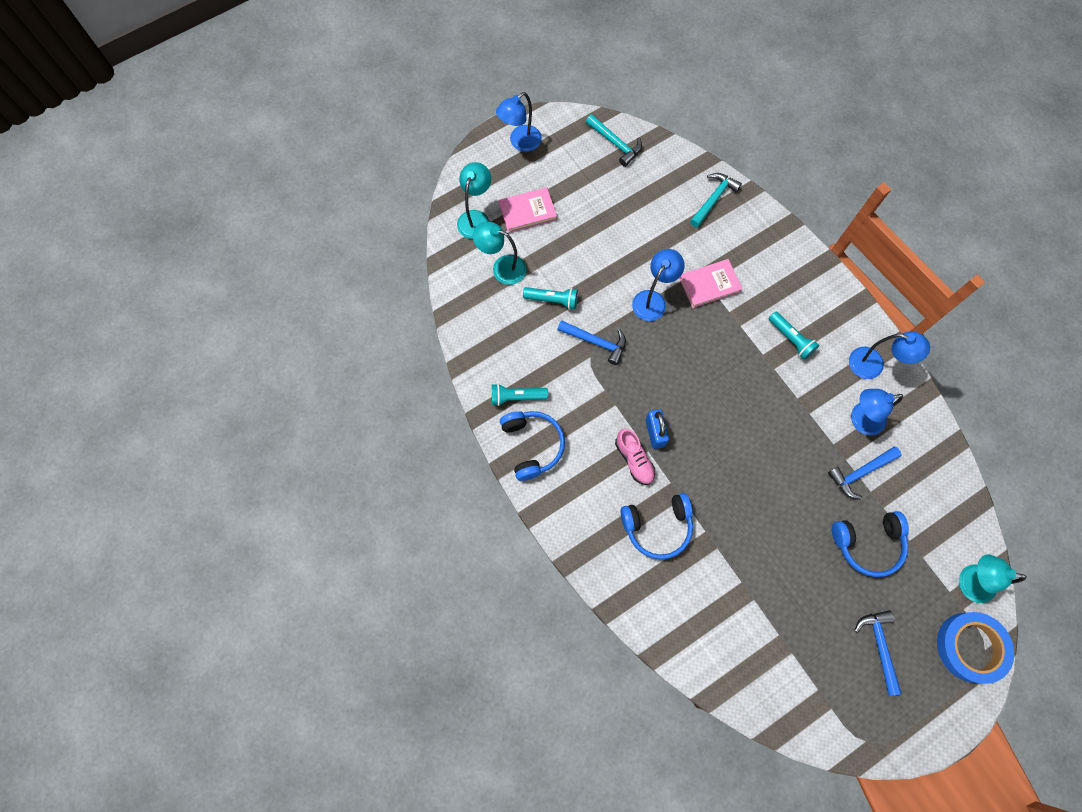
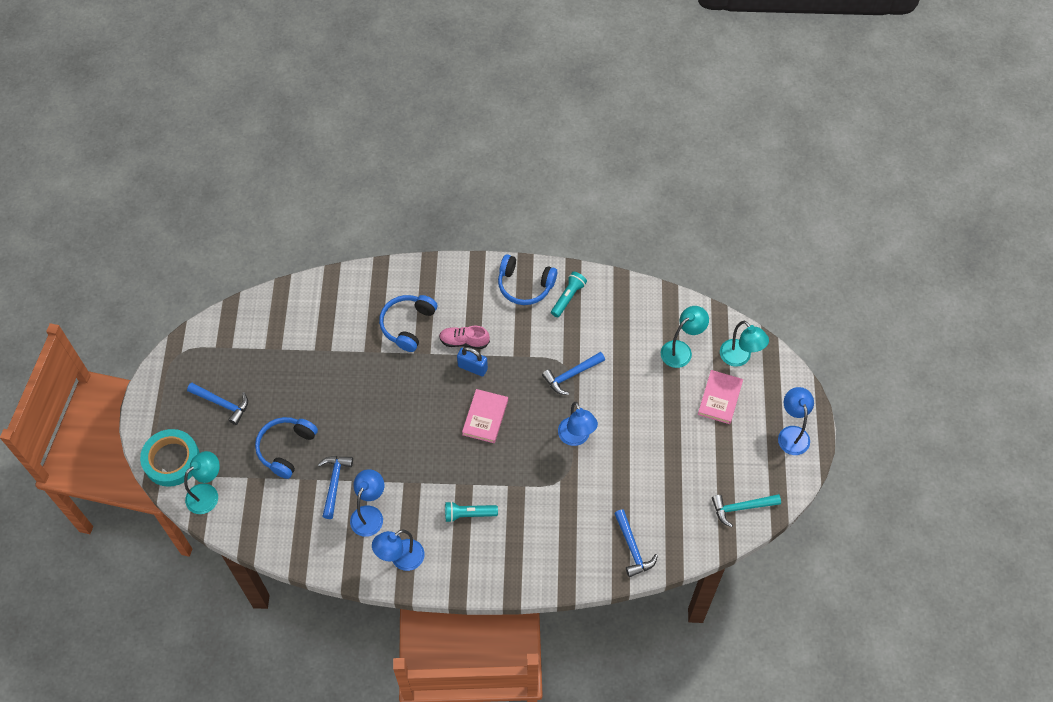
camera: 125 degrees right, 10 degrees down
turquoise flashlight [523,287,578,310] -> none
pink book [679,259,742,308] -> pink book moved to [462,389,508,443]
turquoise hammer [690,173,742,228] -> blue hammer [614,509,658,577]
blue tape [937,612,1014,684] -> turquoise tape [140,429,199,487]

